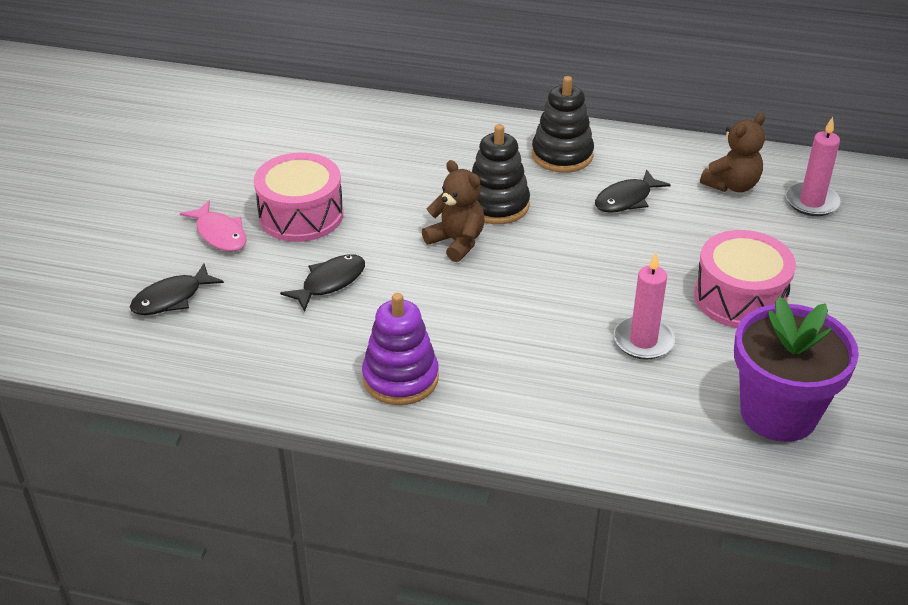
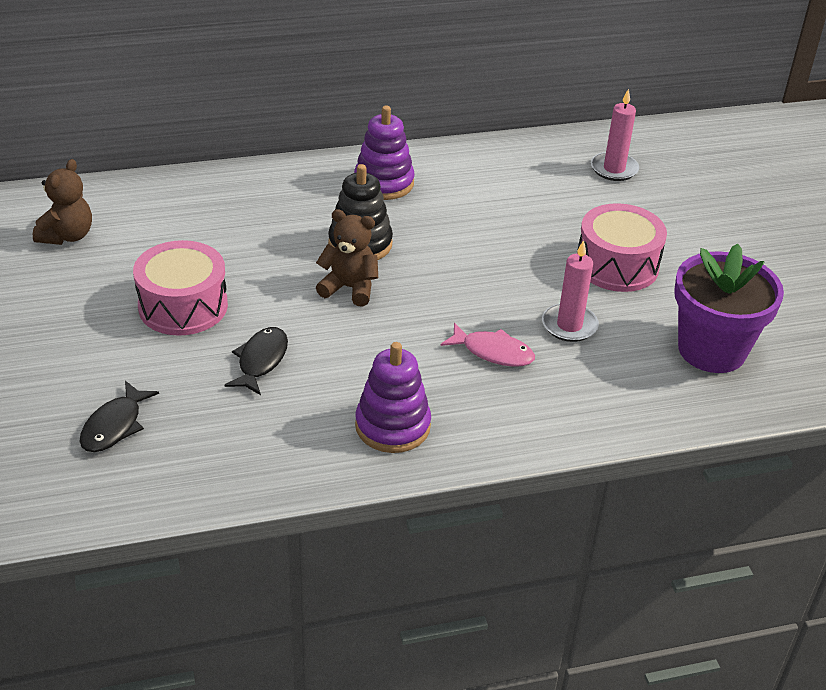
camera: 30 degrees left, 0 degrees up
pink fish [180,200,247,251] -> pink fish moved to [440,322,535,367]
black stacking toy [532,76,594,173] -> purple stacking toy [354,106,415,200]
black fish [595,169,671,213] -> none
brown teddy bear [700,113,765,192] -> brown teddy bear moved to [33,159,92,245]

